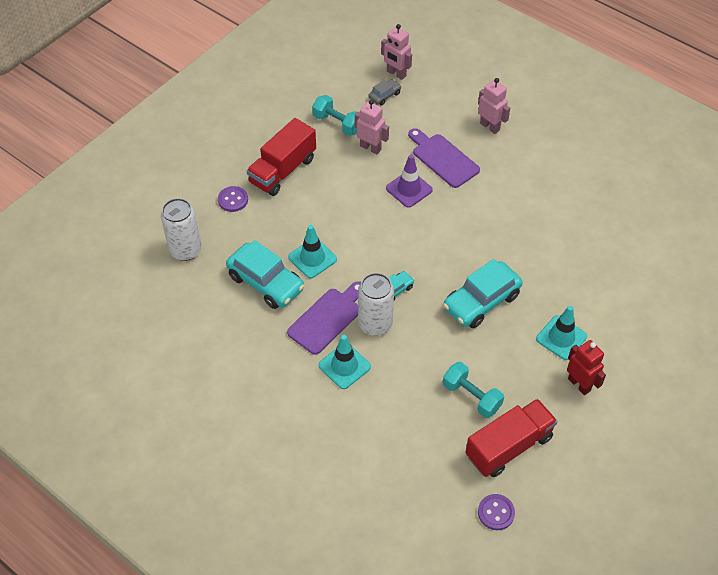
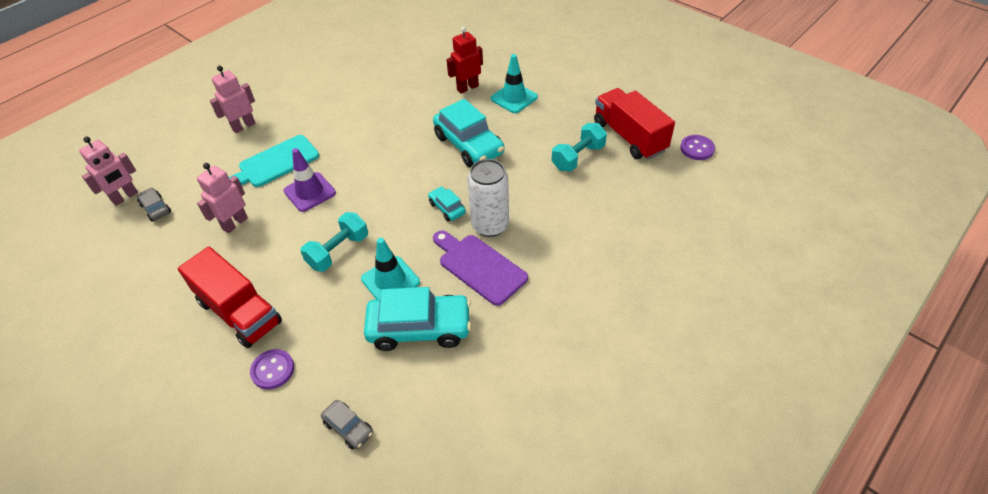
camera: 85 degrees left, 5 degrees down
white can [161,198,202,261] -> grey car [321,400,373,450]
turquoise car [226,240,305,309] -> turquoise car turned 45 degrees clockwise [364,287,471,351]
turquoise dumbbell [312,95,357,136] -> turquoise dumbbell moved to [300,212,368,272]
turquoise traffic cone [318,335,371,389] -> none
purple cutting board [408,128,480,188] -> turquoise cutting board [229,135,319,187]
red robot [567,340,606,395] -> red robot moved to [447,26,483,94]

